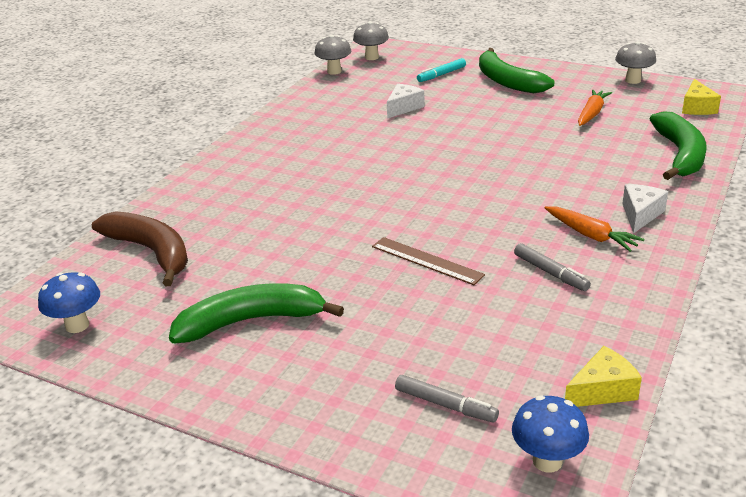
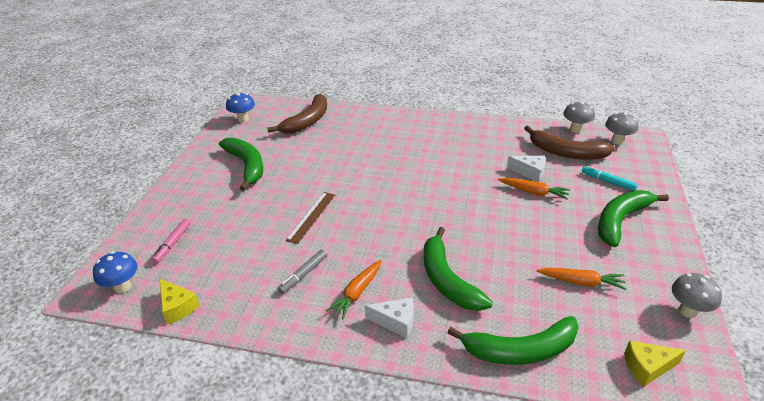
camera: 75 degrees right, 5 degrees up
grey marker [395,375,499,423] -> pink marker [151,219,191,264]
none -> green banana [424,227,493,311]
none -> orange carrot [498,178,570,200]
none -> brown banana [524,125,615,160]

